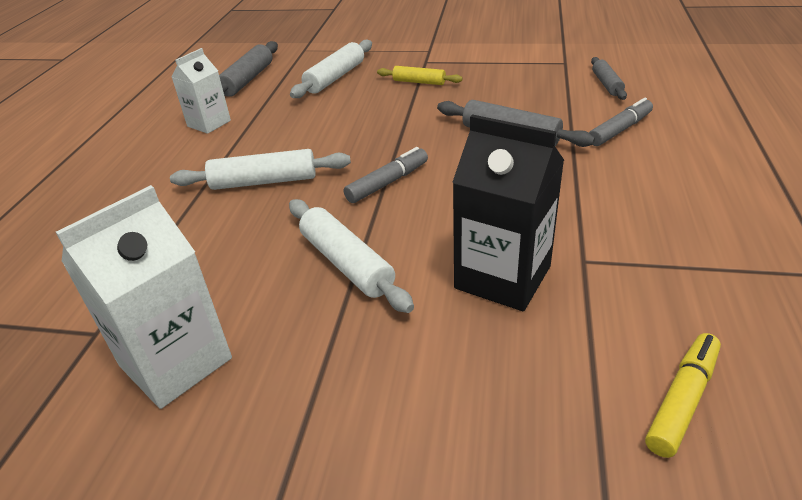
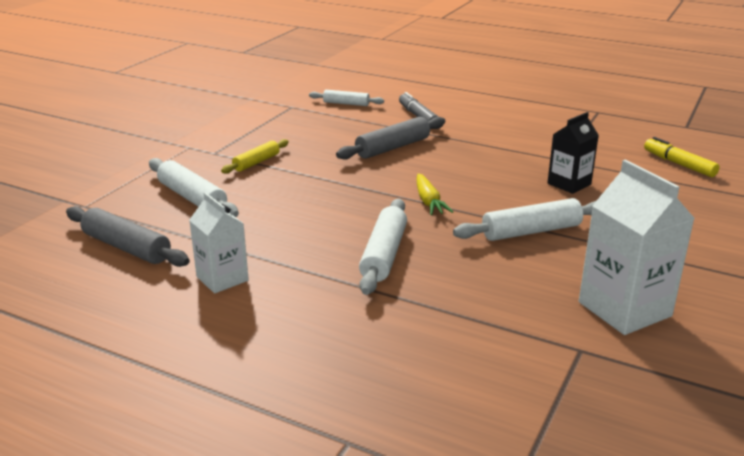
camera: 75 degrees left, 10 degrees down
grey marker [343,147,428,203] -> yellow carrot [417,173,453,215]
black carton [452,114,564,311] -> black carton [547,112,599,194], size x0.63
grey rolling pin [591,57,627,100] -> white rolling pin [309,90,384,106]

